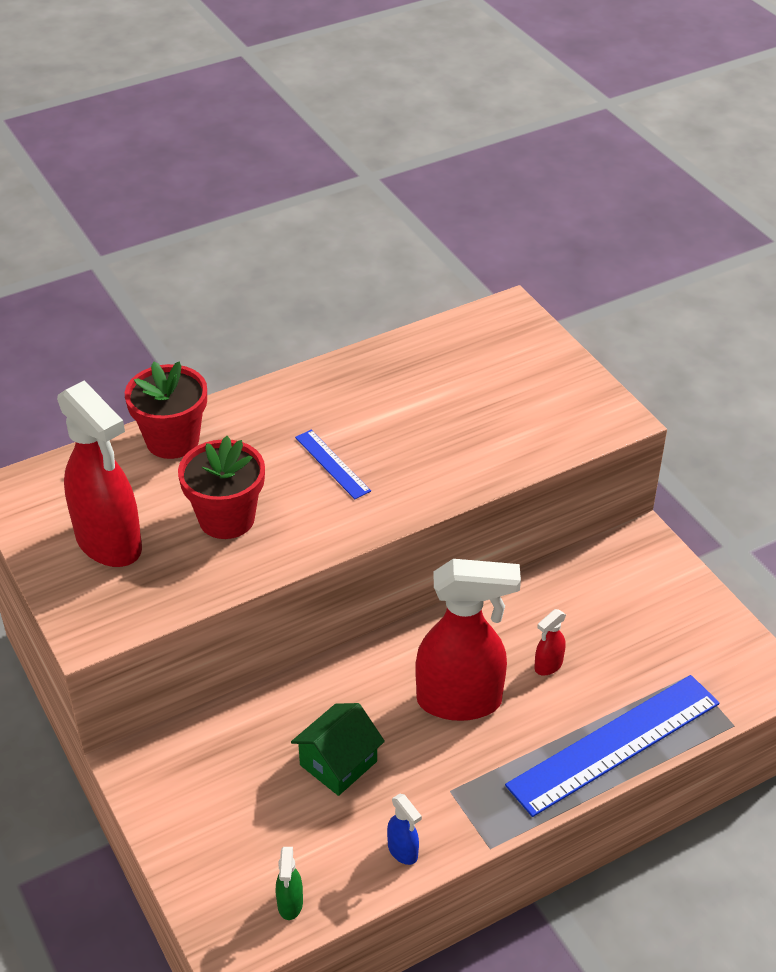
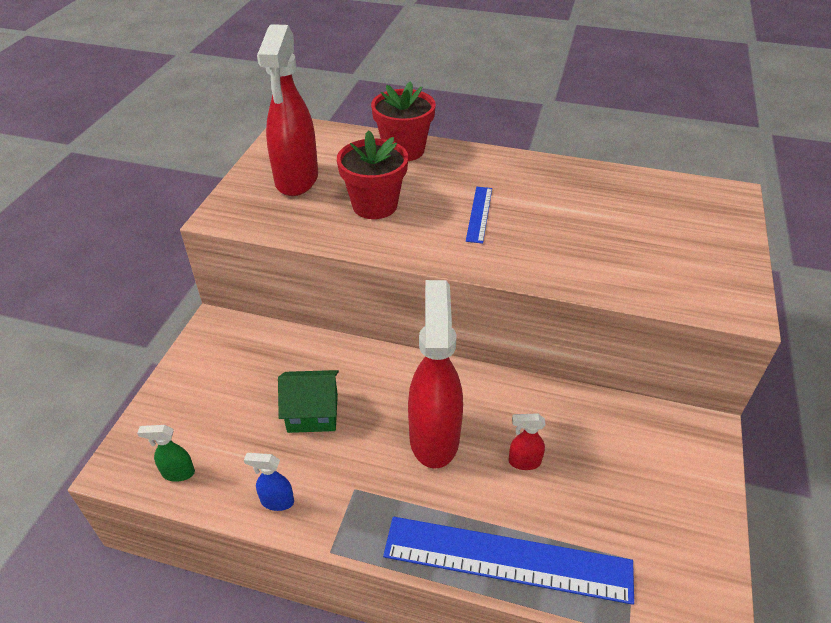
camera: 45 degrees right, 0 degrees up
green spray bottle [276,847,303,920] -> green spray bottle turned 45 degrees clockwise [137,425,195,482]
blue spray bottle [387,794,422,865] -> blue spray bottle turned 90 degrees clockwise [244,453,294,511]
red spray bottle [415,559,521,721] -> red spray bottle turned 135 degrees counterclockwise [408,280,463,469]

